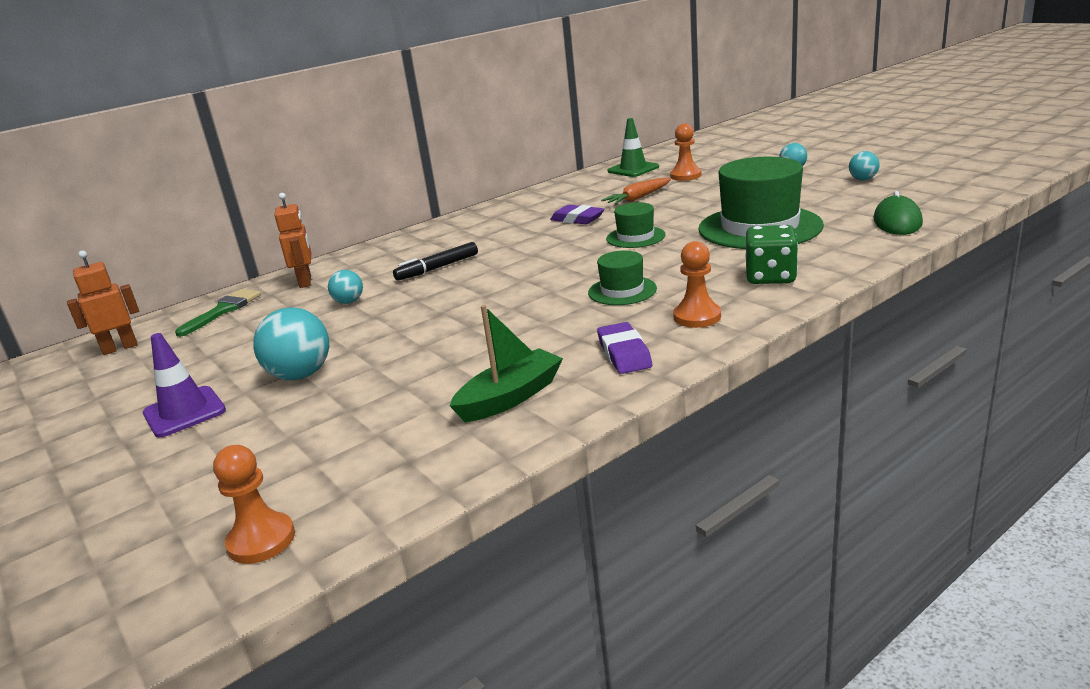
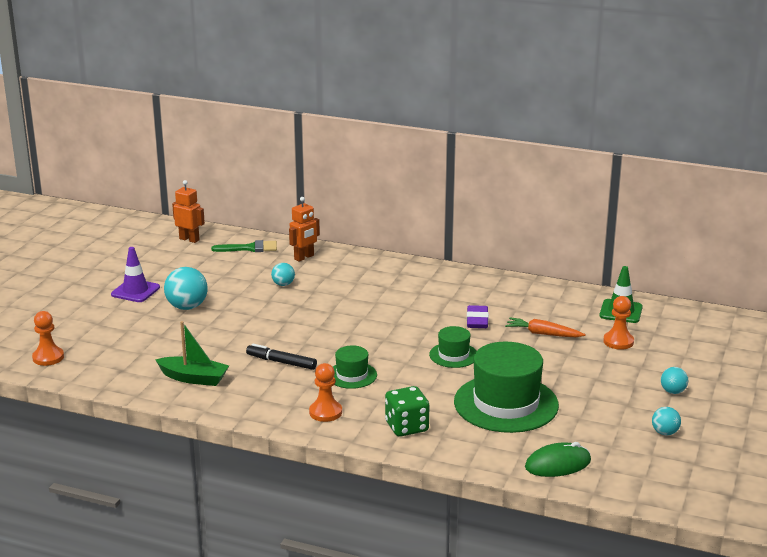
camera: 55 degrees right, 0 degrees up
black marker [393,242,478,281] -> black marker moved to [246,344,317,370]
purple eraser [597,322,652,374] -> none

